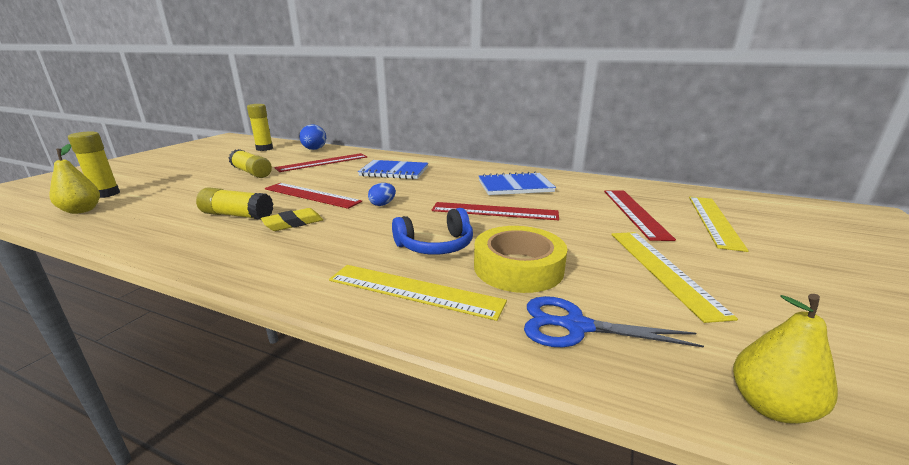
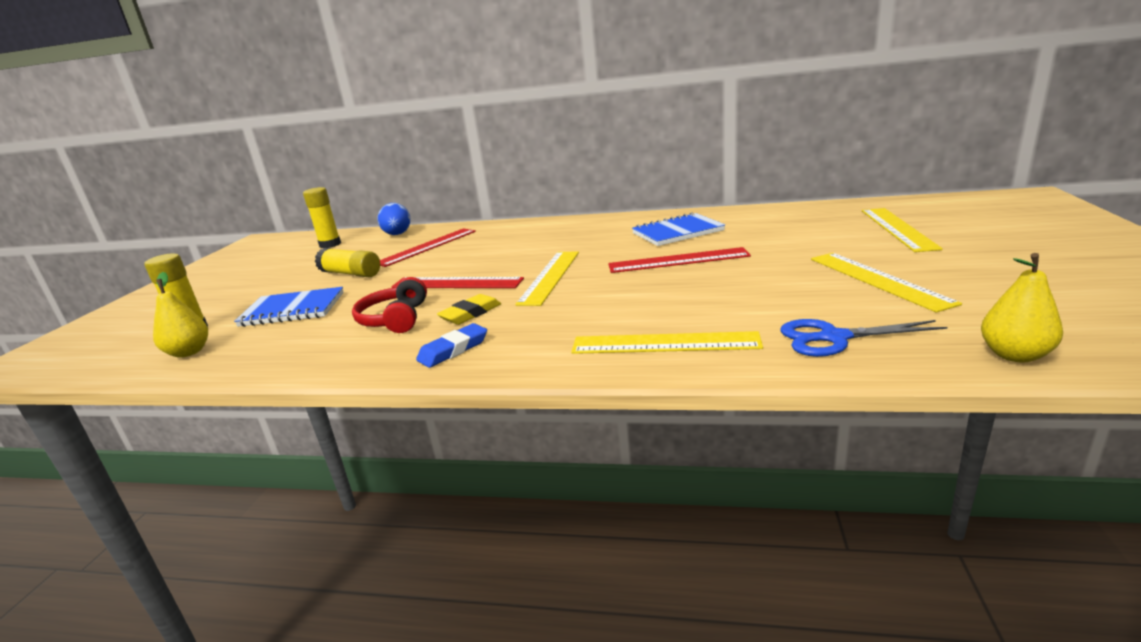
camera: 10 degrees left, 0 degrees up
yellow glue stick [196,187,273,220] -> red headphones [352,277,427,333]
blue notebook [358,160,428,179] -> blue notebook moved to [234,287,344,327]
blue egg [368,183,396,206] -> yellow ruler [515,251,579,306]
blue headphones [392,208,473,255] -> none
yellow tape [474,226,568,293] -> none
red ruler [604,190,676,241] -> none
none -> blue eraser [416,323,487,368]

